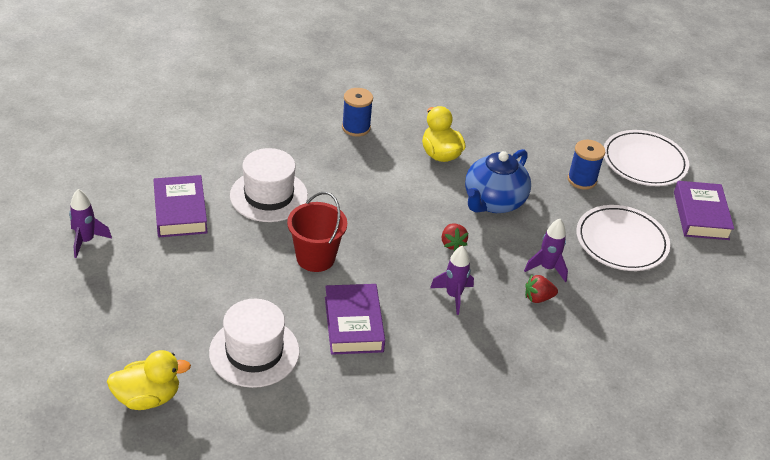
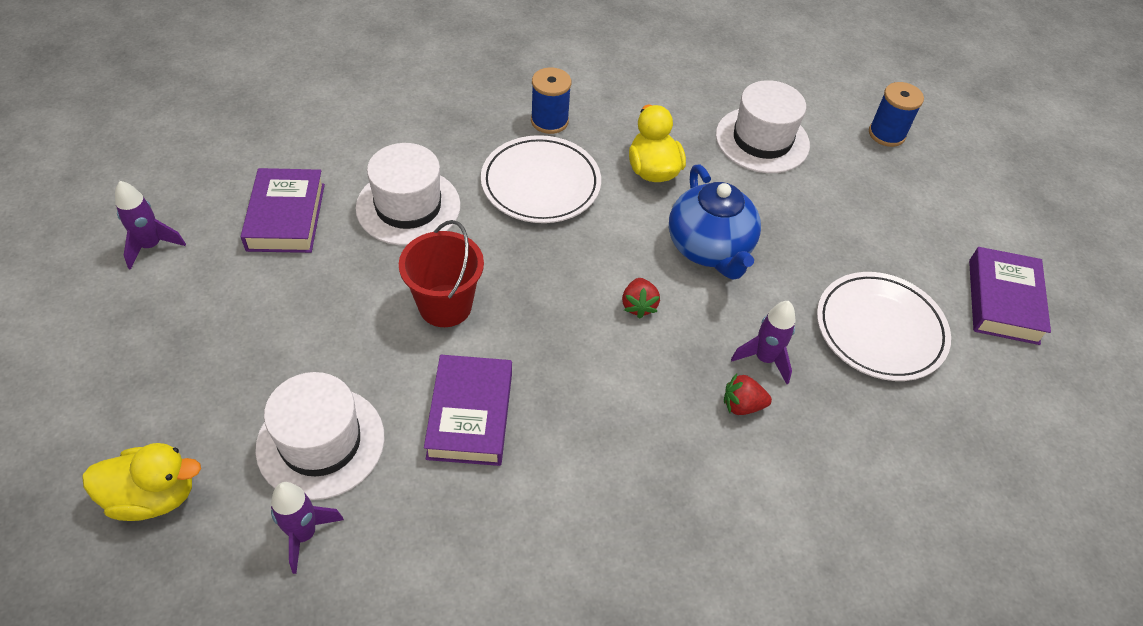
camera: 10 degrees right, 10 degrees up
purple rocket [430,245,474,315] -> purple rocket moved to [271,482,344,574]
blue teapot [465,149,531,213] -> blue teapot turned 60 degrees counterclockwise [669,165,761,280]
blue spool [568,140,605,190] -> blue spool moved to [869,82,924,147]
white plate [604,130,689,186] -> white plate moved to [481,135,601,223]
none -> white hat [716,80,810,173]

